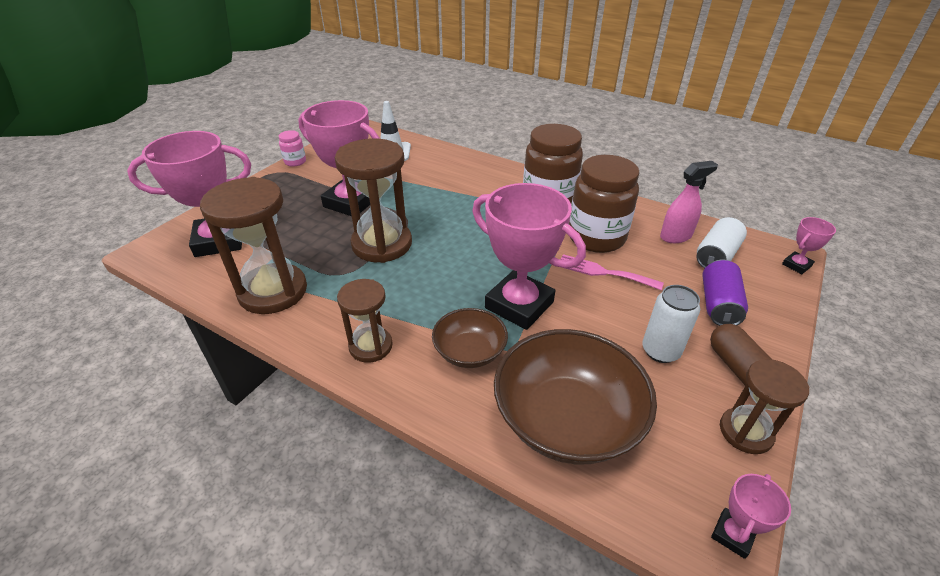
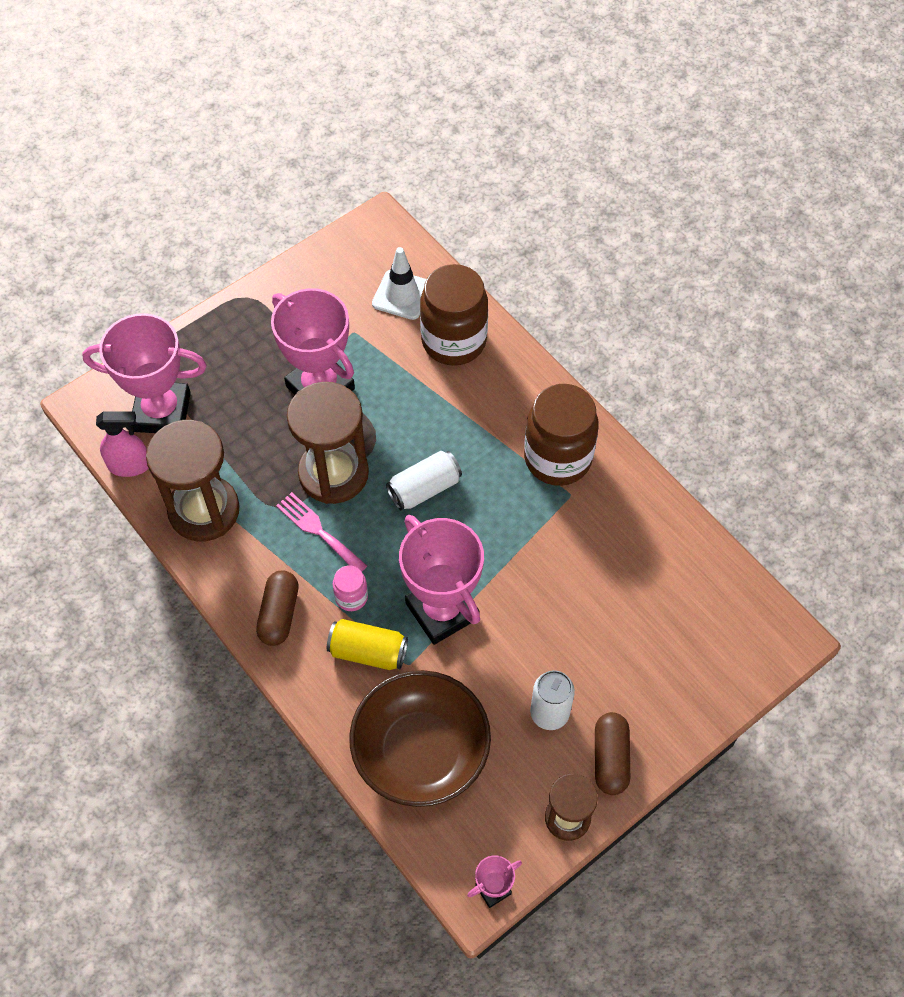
camera: 20 degrees right, 20 degrees up
pink jar [279,130,306,167] -> pink jar moved to [333,565,368,611]
brown hourglass [337,279,393,363] -> brown capsule [256,571,299,646]
brown bowl [432,308,508,368] -> yellow can [327,619,408,670]
pink fork [561,254,664,290] -> pink fork moved to [276,492,367,572]
brown jar [569,155,640,253] -> brown jar moved to [420,264,488,365]
pink spray bottle [660,161,718,243] -> pink spray bottle moved to [96,411,149,477]
white can [697,217,747,268] -> white can moved to [386,451,462,510]
purple can [702,260,748,326] -> none
pink trophy [782,217,836,274] -> none

